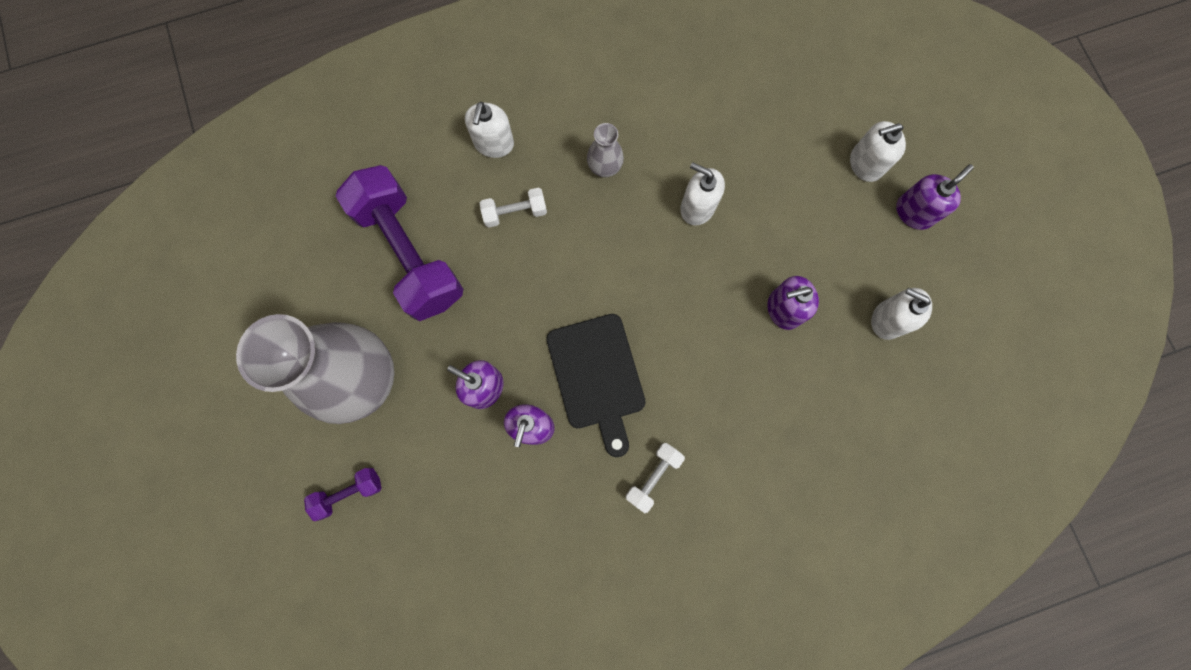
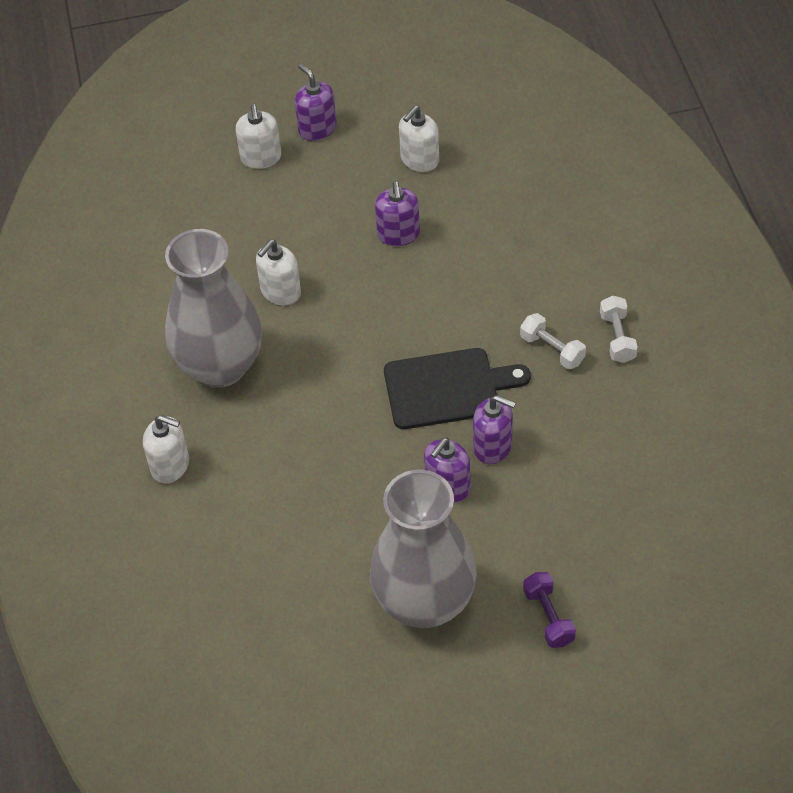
camera: 80 degrees left, 25 degrees down
purple dumbbell [336,165,463,321] -> none
white dumbbell [480,187,547,228] -> white dumbbell moved to [600,296,638,363]
grey vase [587,123,624,177] -> grey vase [165,229,262,388], size x2.43

